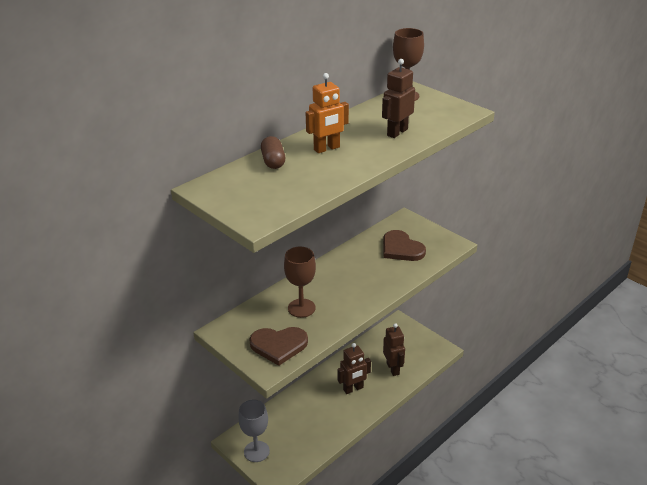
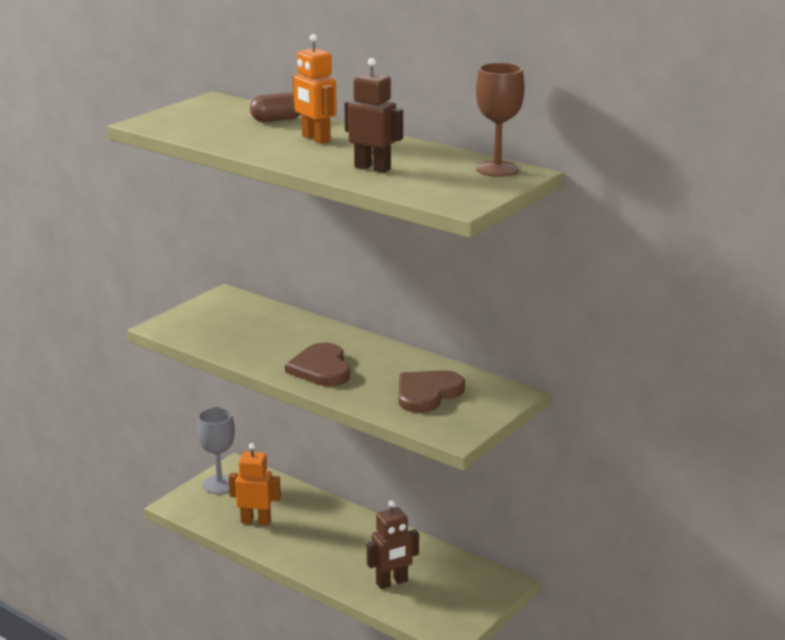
camera: 80 degrees right, 10 degrees down
brown heart [249,327,308,366] -> brown heart moved to [285,343,350,386]
brown goblet [284,247,316,318] -> none
brown robot [338,343,371,394] -> none
none -> orange robot [229,443,281,525]

